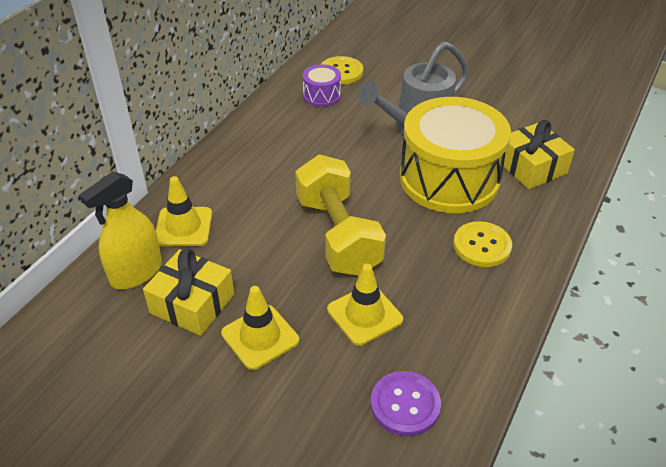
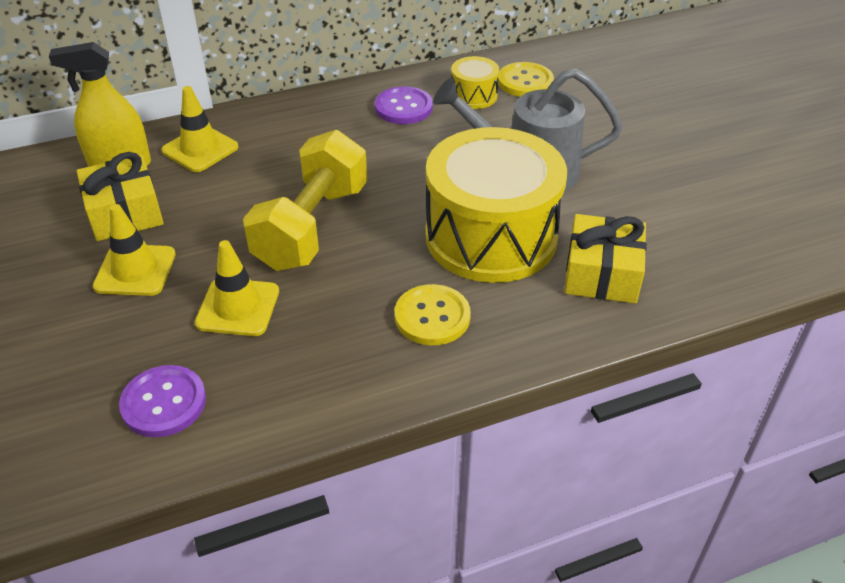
camera: 40 degrees right, 0 degrees up
purple drum [303,64,341,107] -> yellow drum [451,56,499,109]
none -> purple button [375,86,433,124]

